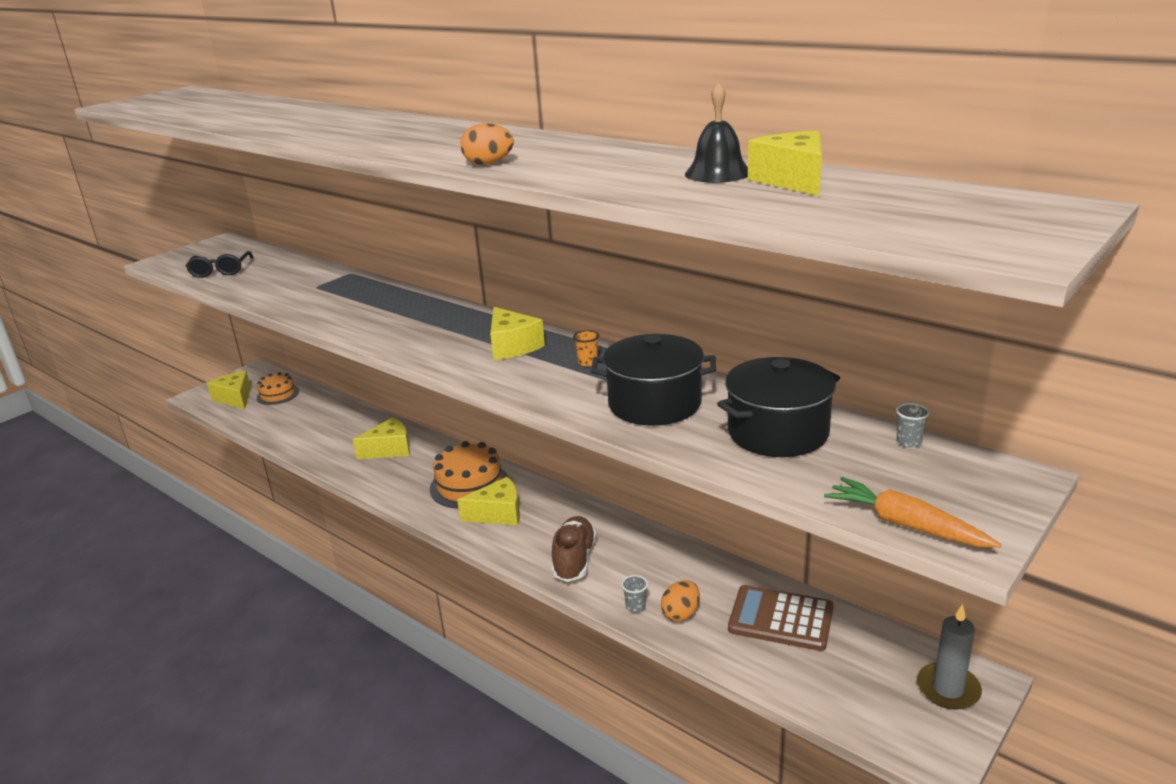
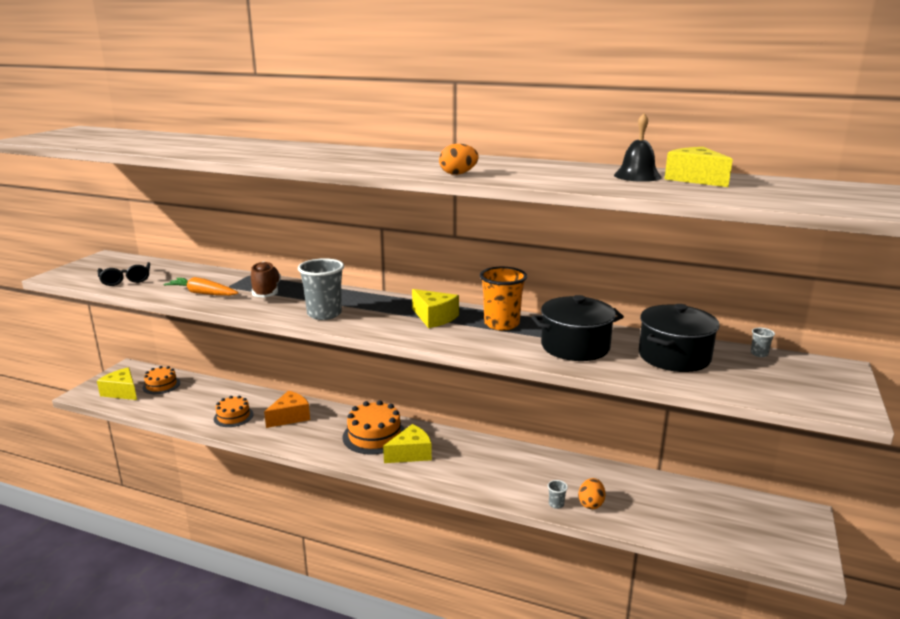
camera: 20 degrees left, 5 degrees down
yellow cheese [353,417,410,459] -> orange cheese [264,391,310,428]
brown shoe [552,516,596,582] -> brown shoe moved to [251,261,281,298]
orange cup [573,330,599,366] -> orange cup [480,267,527,330], size x2.37
brown calculator [728,585,834,651] -> none
orange carrot [824,477,1001,548] -> orange carrot moved to [164,277,238,296]
grey candle [917,604,982,710] -> none
none -> orange cake [214,396,253,427]
none -> grey cup [298,258,344,320]

